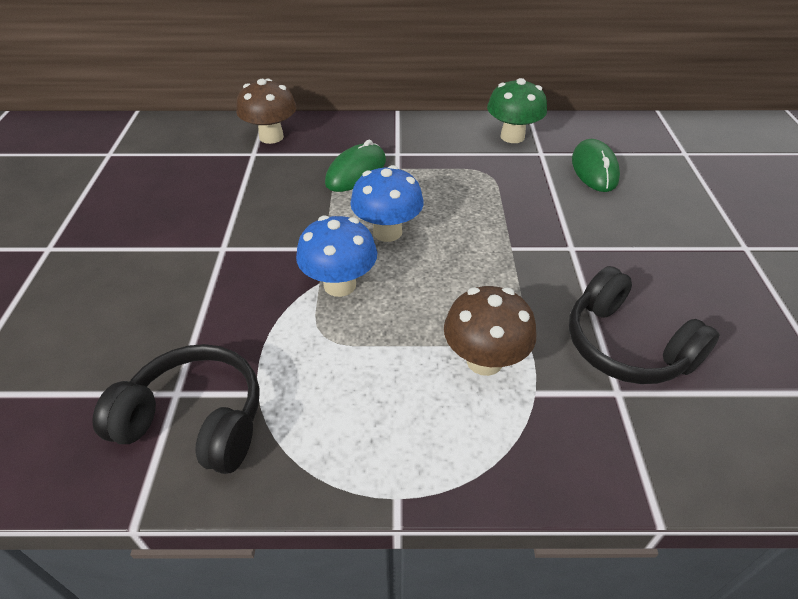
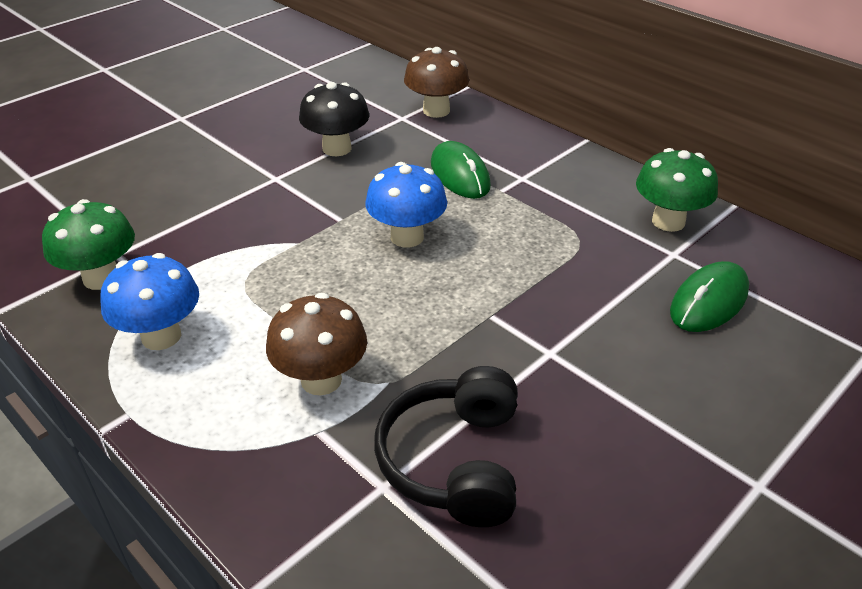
camera: 45 degrees right, 5 degrees down
black headphones [92,344,260,474] -> green mushroom [42,199,135,290]
blue mushroom [296,215,377,297] -> blue mushroom moved to [100,253,199,350]
green mouse [325,140,386,192] -> green mouse turned 75 degrees clockwise [431,141,491,199]
none -> black mushroom [299,82,369,156]

